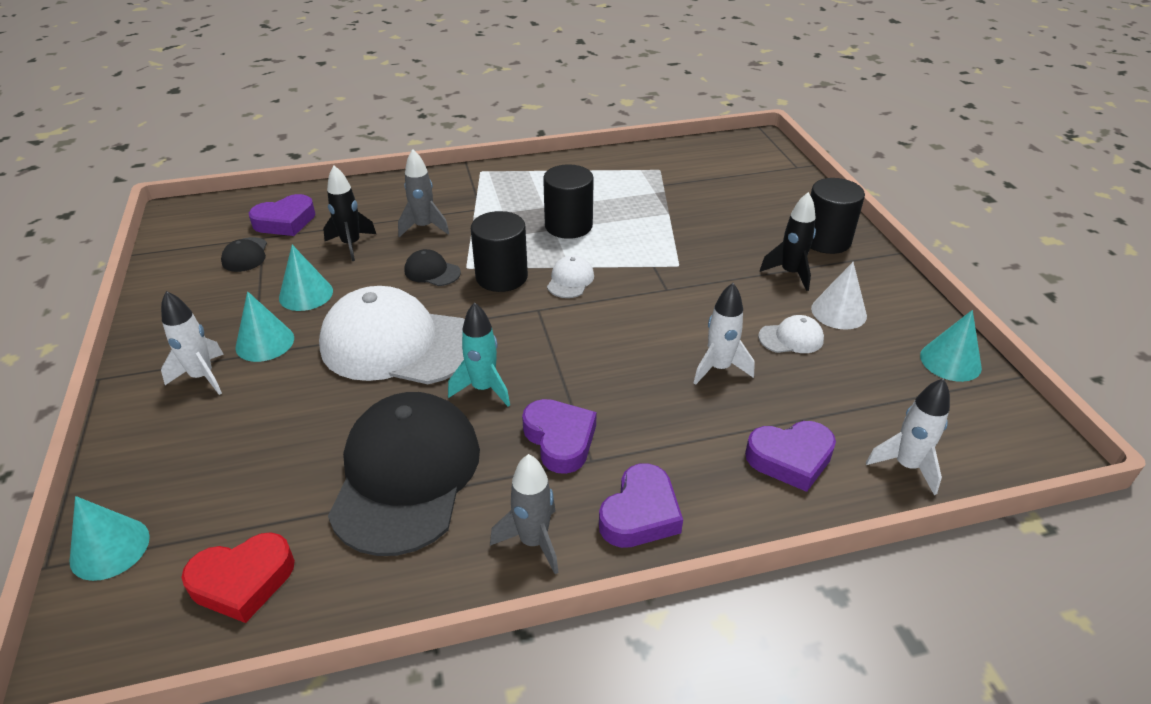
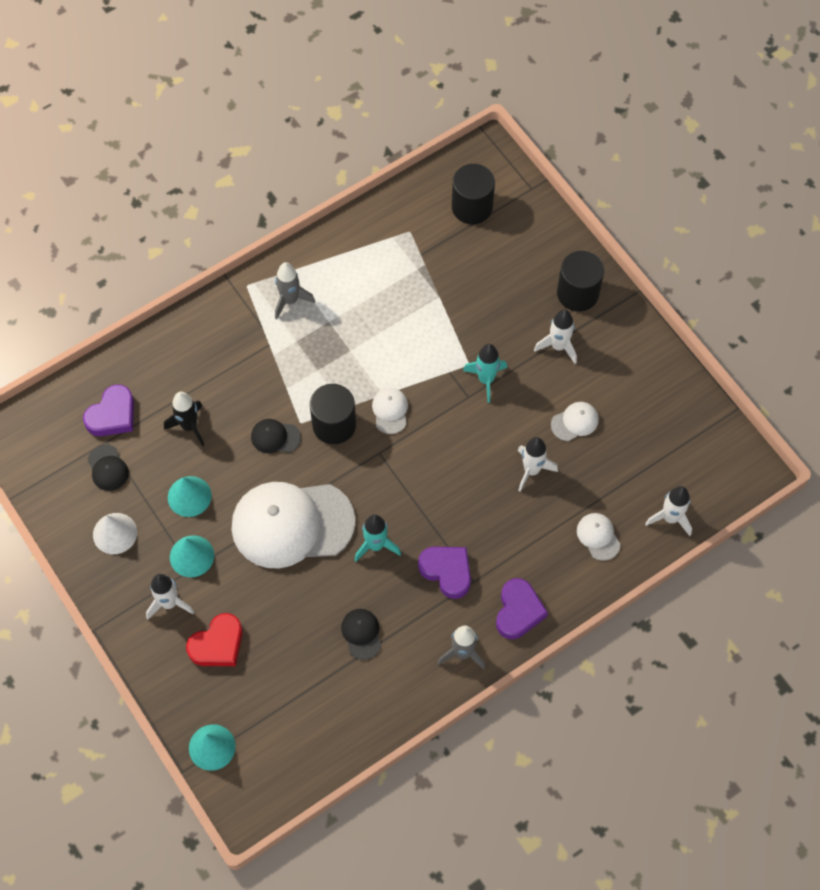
camera: 20 degrees left, 25 degrees up
red heart [181,532,295,623] -> red heart moved to [186,613,243,666]
black cap [328,392,480,556] -> black cap [341,609,381,660], size x0.41
grey rocket [398,149,449,237] -> grey rocket moved to [275,262,315,319]
black cylinder [543,164,594,239] -> black cylinder moved to [452,164,495,224]
purple heart [745,421,836,492] -> white cap [577,513,621,561]
black rocket [760,192,816,291] -> white rocket [534,309,577,364]
white cone [811,262,867,330] -> white cone moved to [93,513,137,554]
turquoise cone [920,310,982,382] -> none
none -> turquoise rocket [463,344,507,403]

